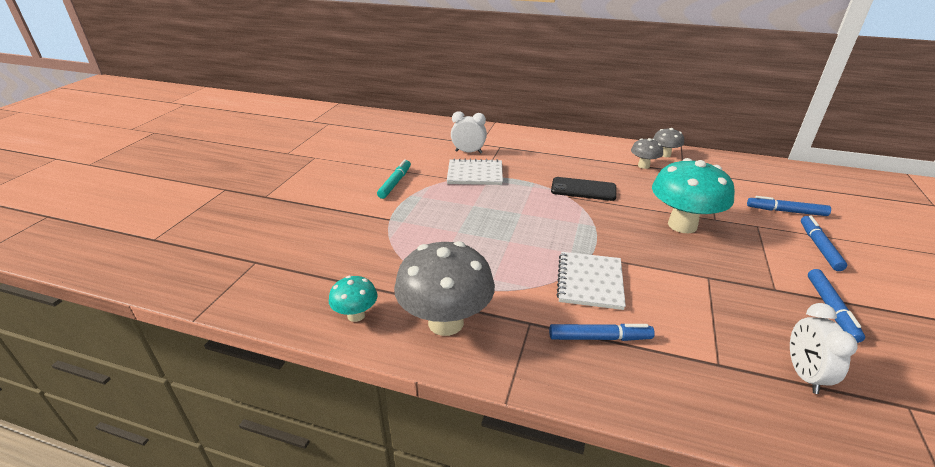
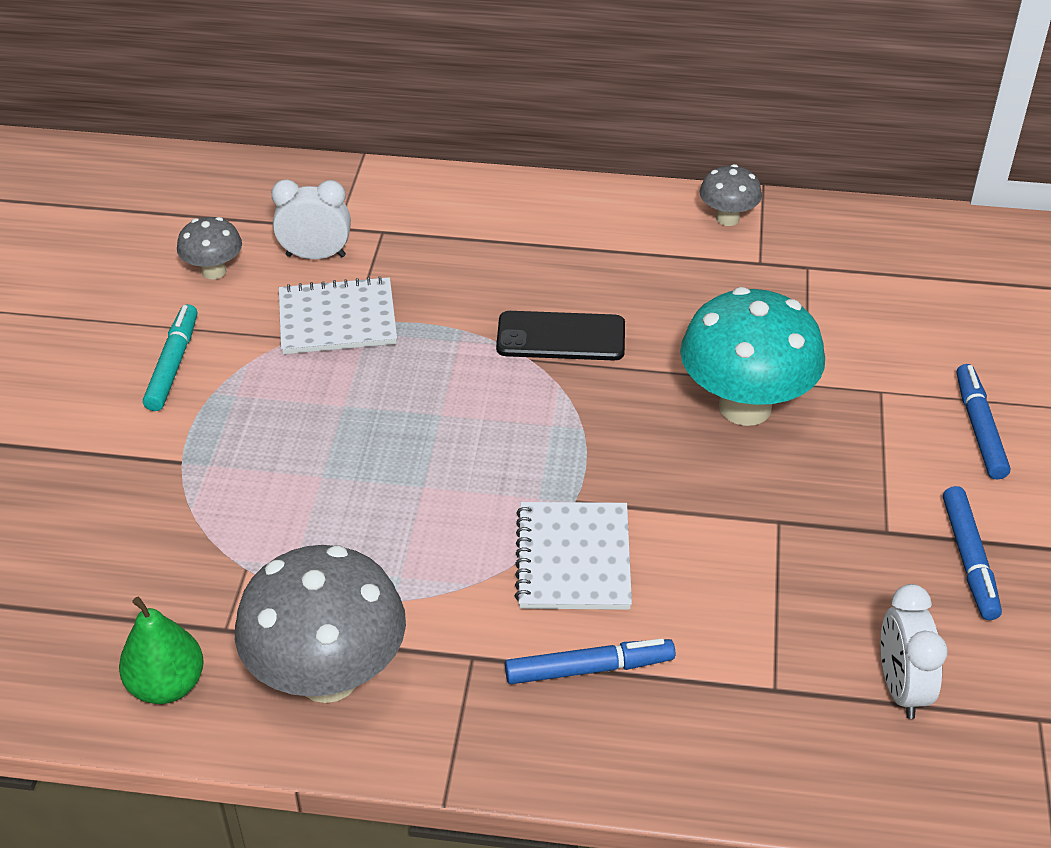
camera: 10 degrees left, 10 degrees up
turquoise mushroom [329,276,377,322] -> green pear [119,597,204,704]
grey mushroom [631,138,663,169] -> grey mushroom moved to [177,217,242,279]
blue marker [747,196,831,216] -> none

